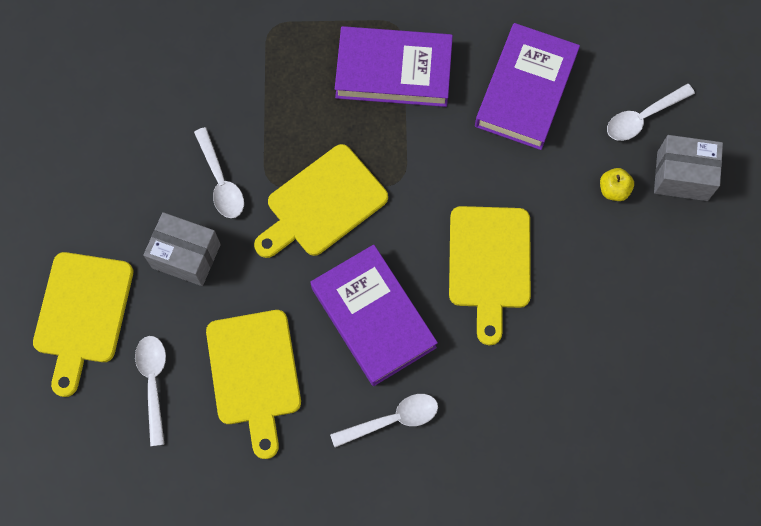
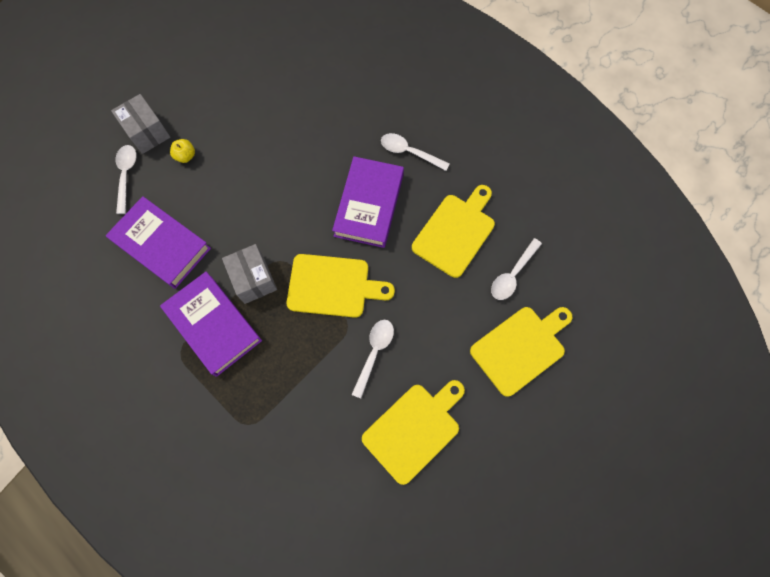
camera: 135 degrees left, 0 degrees up
grey box [143,212,221,286] -> grey box moved to [222,244,277,304]
yellow cutting board [449,206,531,345] -> yellow cutting board moved to [362,380,465,485]
purple book [475,23,580,150] -> purple book turned 60 degrees clockwise [106,196,211,289]
white spoon [607,84,695,141] -> white spoon turned 105 degrees counterclockwise [116,145,137,214]

